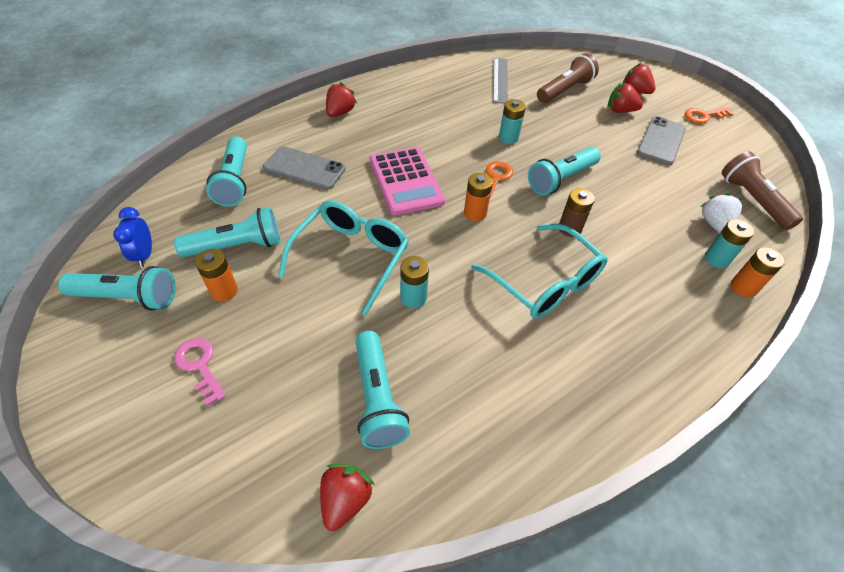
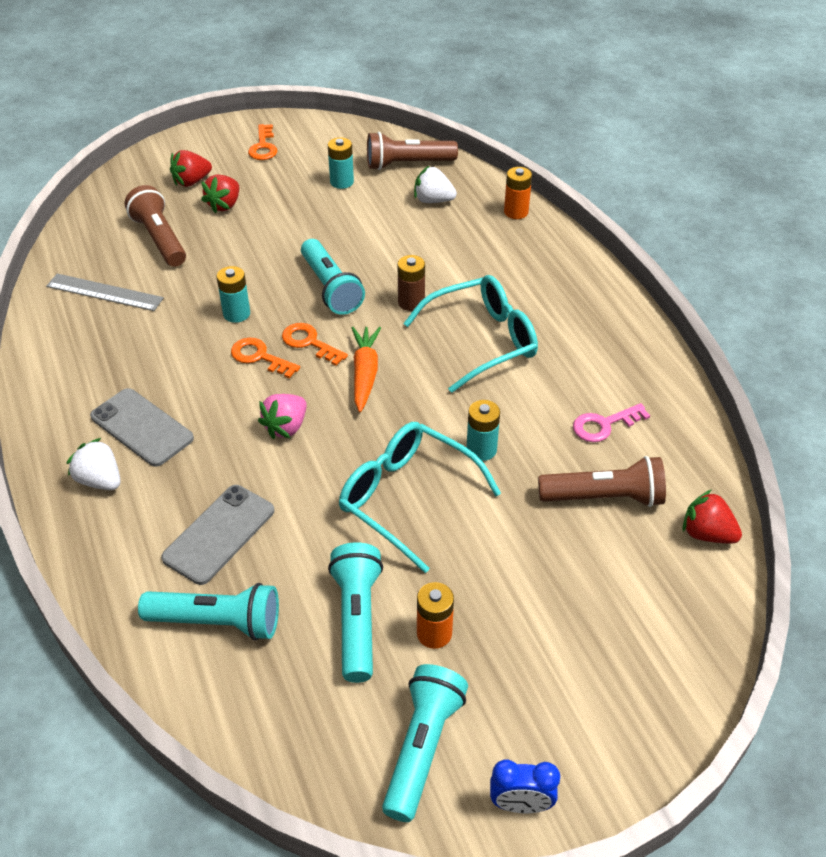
camera: 75 degrees left, 5 degrees down
blue clock [113,207,152,267] -> blue clock moved to [490,759,560,813]
pink key [174,338,226,406] -> pink key moved to [573,403,650,442]
red strawberry [326,82,357,117] -> white strawberry [66,438,121,490]
turquoise flashlight [355,331,410,449] -> brown flashlight [538,456,666,507]
pink calculator [369,147,445,216] -> pink strawberry [258,394,307,439]
orange battery [464,173,493,221] -> orange carrot [352,327,381,412]
grey phone [637,116,686,165] -> grey phone moved to [90,388,194,467]
turquoise battery [705,219,754,268] -> turquoise battery moved to [328,137,354,189]
none -> orange key [231,338,300,378]

